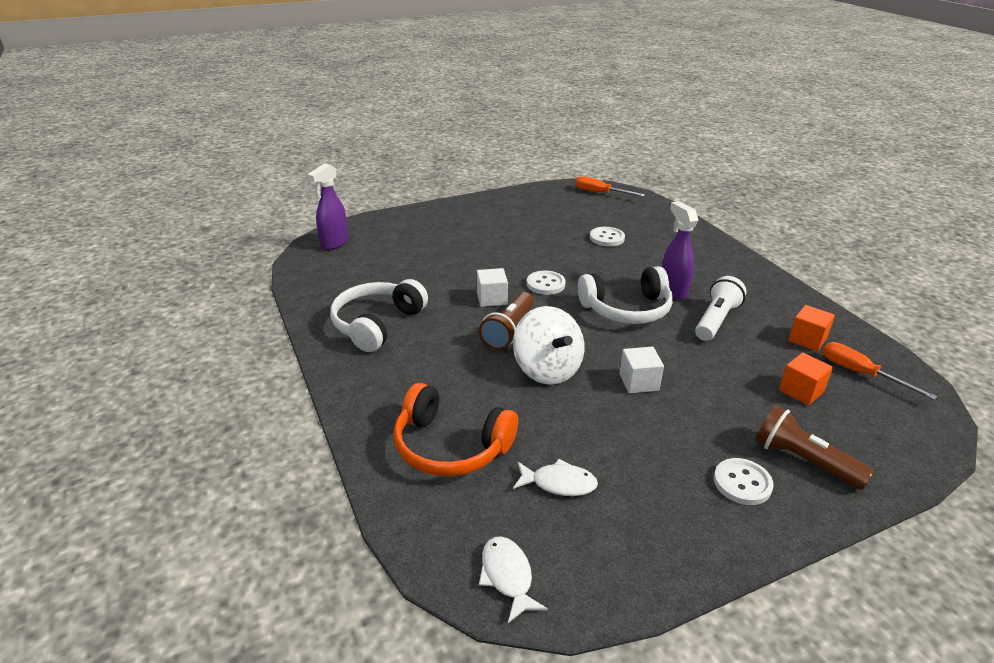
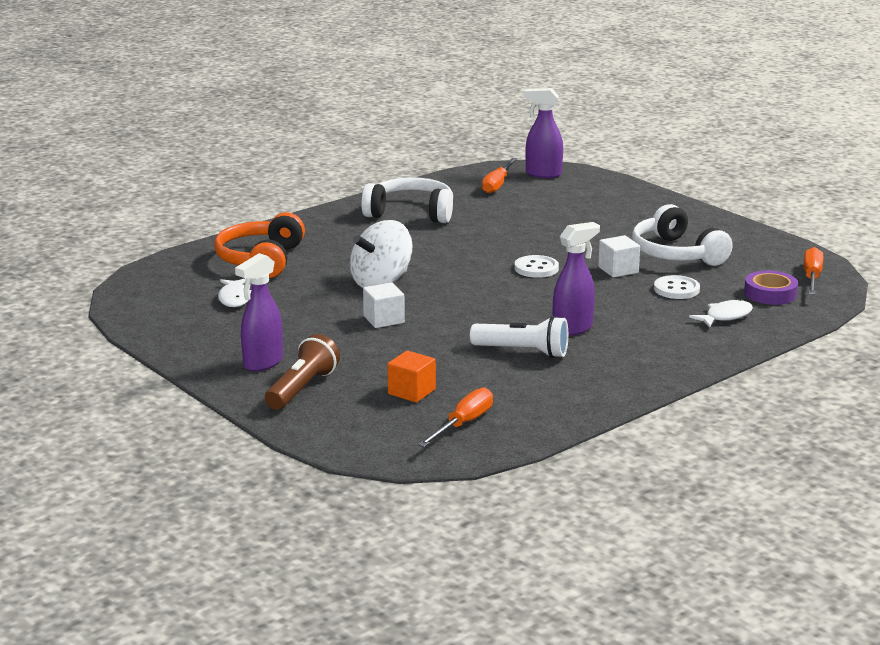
camera: 75 degrees right, 10 degrees down
white cube [477,268,508,307] -> white cube moved to [598,235,640,277]
brown flashlight [479,292,534,350] -> none
white fish [479,536,548,623] -> white fish moved to [689,299,753,328]
white headphones [578,266,673,324] -> white headphones moved to [632,204,733,266]
white button [714,458,774,505] -> purple spray bottle [235,253,283,372]
orange cube [788,305,835,352] -> none
none -> orange screwdriver [482,158,517,194]
none -> purple tape [744,270,798,305]

